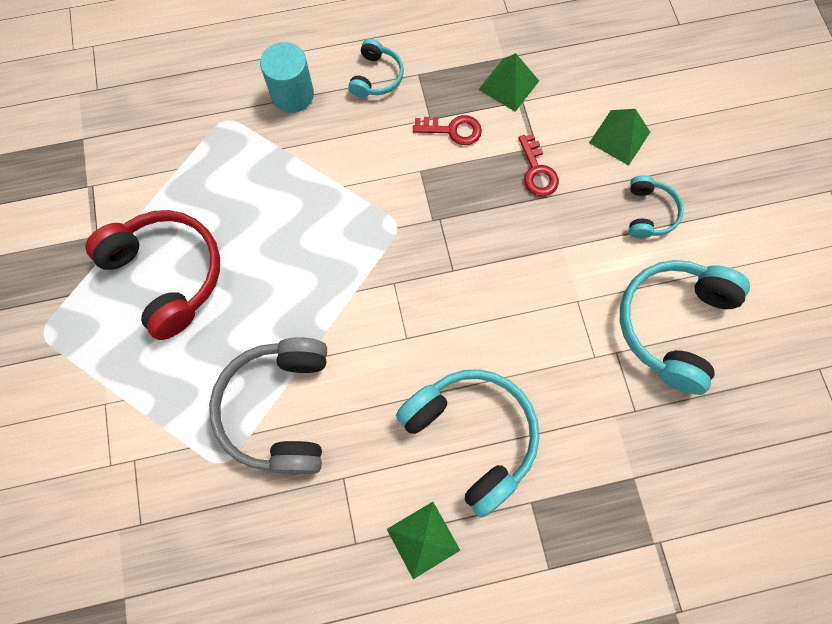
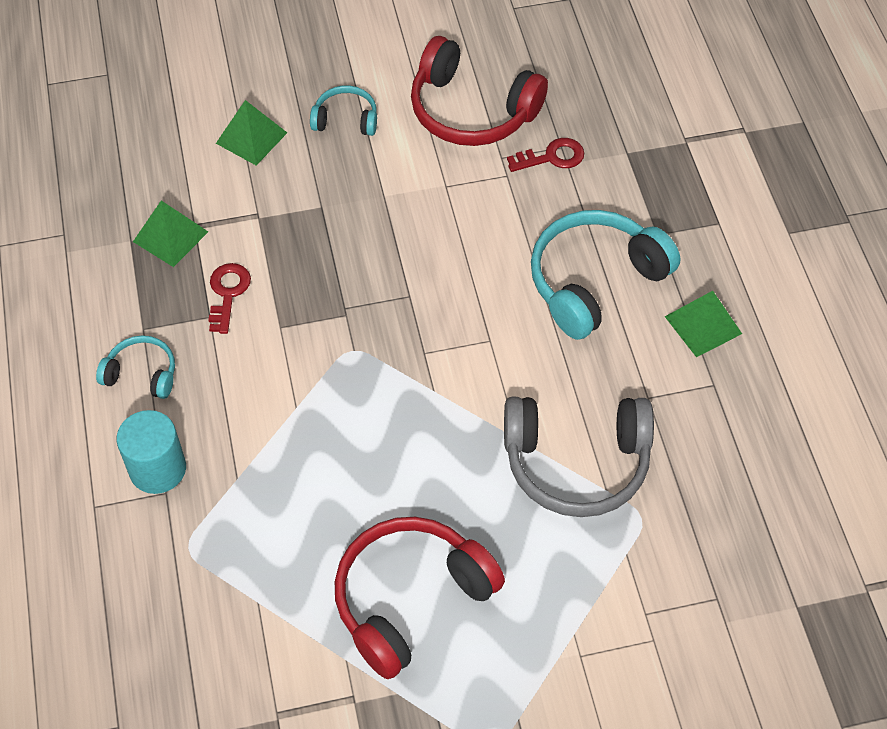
camera: 90 degrees left, 15 degrees down
red key [518,134,559,196] -> red key moved to [507,138,584,172]
turquoise headphones [620,260,750,395] -> red headphones [411,36,548,146]

